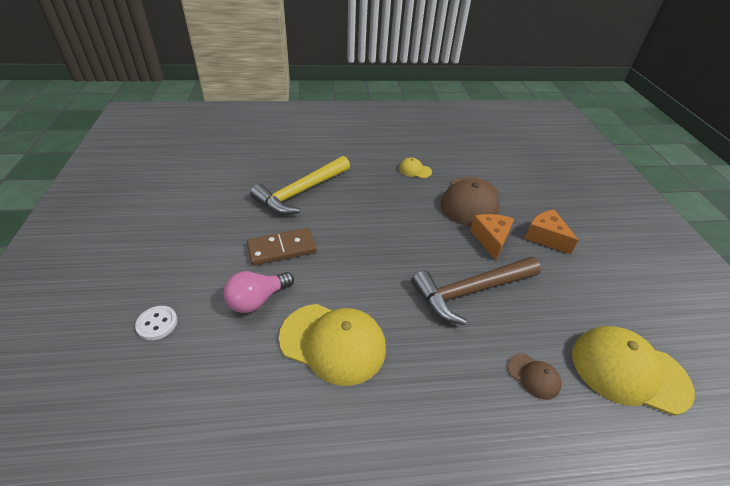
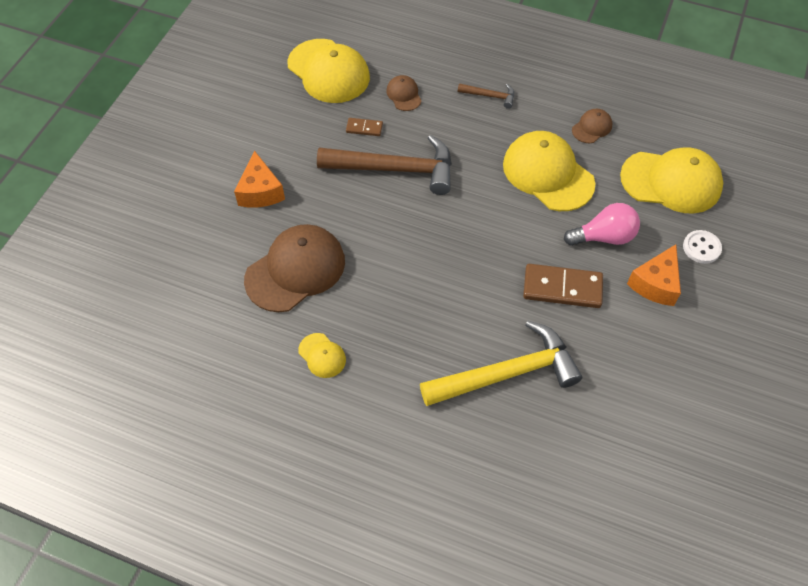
camera: 150 degrees left, 15 degrees up
orange cheese [470,214,514,260] -> orange cheese moved to [627,244,681,306]
none -> brown domino [346,118,383,136]
none -> brown hammer [458,83,514,109]
none -> brown cap [572,109,612,143]
none -> yellow cap [620,147,723,214]

